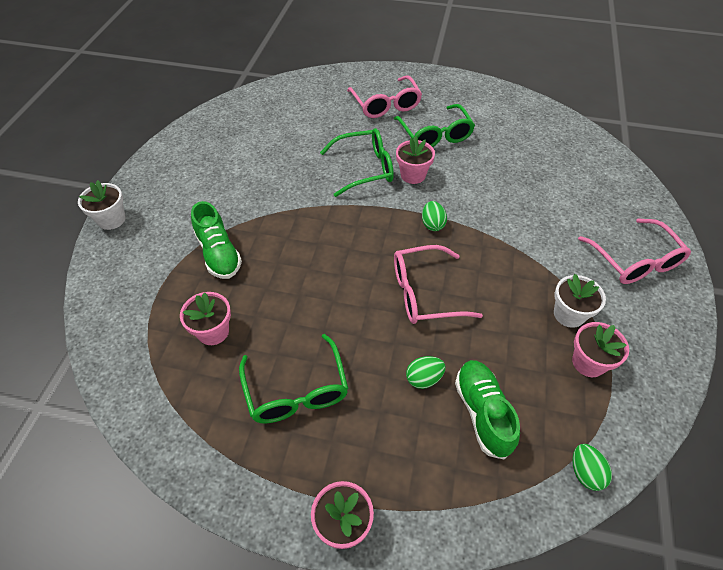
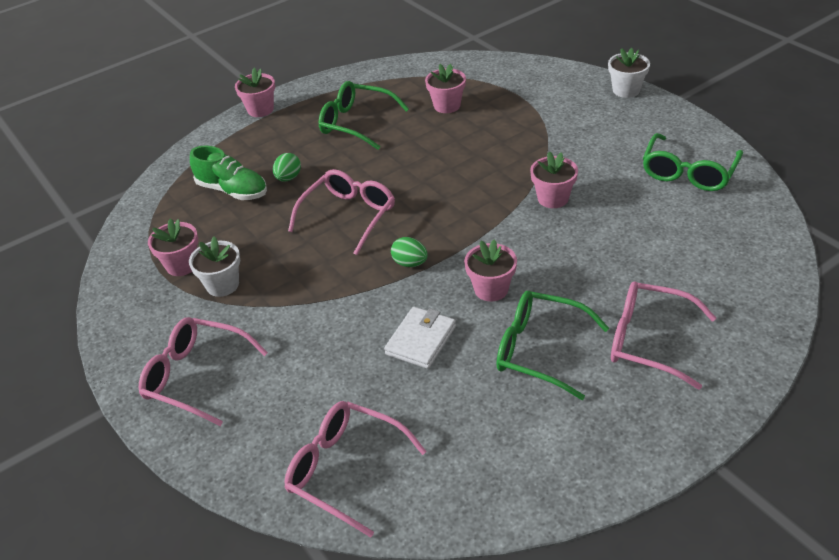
camera: 135 degrees right, 10 degrees down
green shoe [191,201,242,279] -> none
green glasses [320,128,394,197] -> green glasses moved to [643,133,743,191]
green egg [572,444,612,491] -> none
none -> pink glasses [284,401,427,538]
none -> white wallet [384,307,456,369]
none -> pink flower pot [530,151,578,208]

